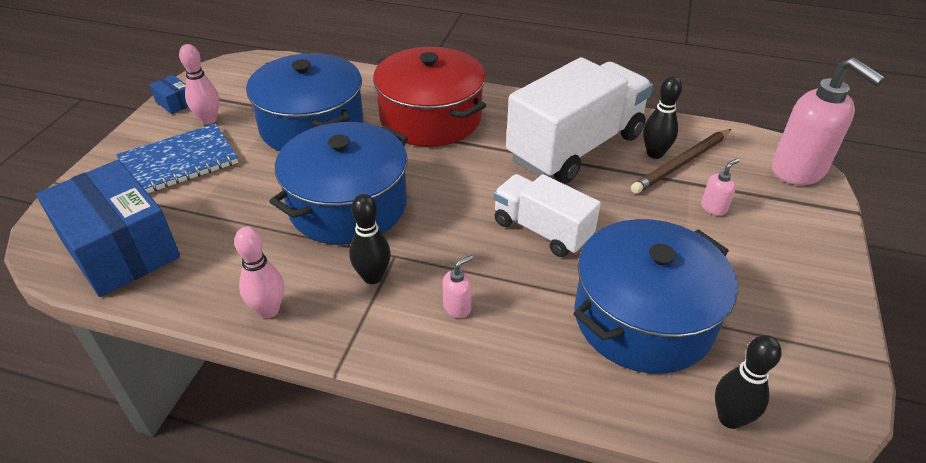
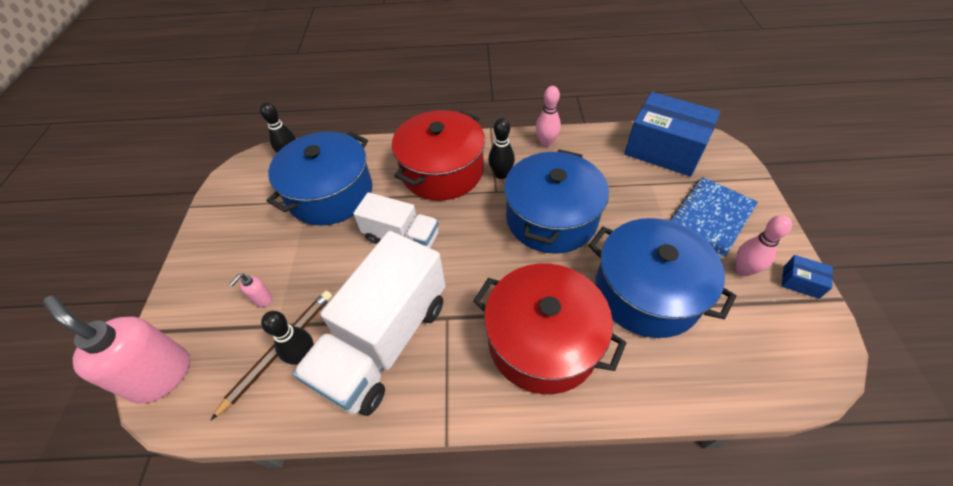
camera: 165 degrees right, 10 degrees up
pink soap dispenser [443,255,473,318] -> red pot [392,110,485,201]

